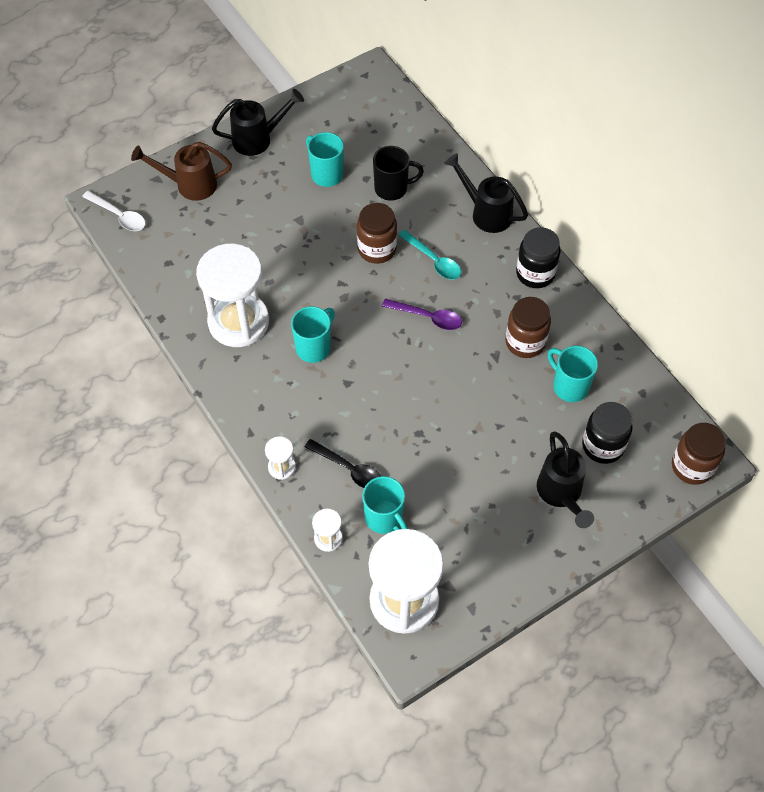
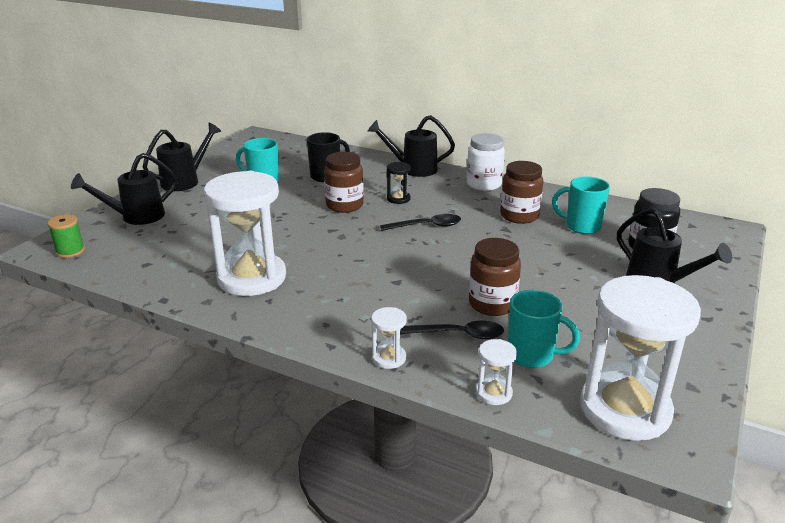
camera: 30 degrees left, 30 degrees down
white spoon [82,191,146,231] -> green spool [47,214,85,258]
brown watering can [131,142,232,201] -> black watering can [71,153,178,225]
turquoise mug [291,306,335,363] -> none
purple spoon [382,299,462,330] -> black spoon [380,214,461,231]
turquoise spoon [398,230,461,280] -> black hourglass [387,162,411,204]
black jar [516,227,560,288] -> white jar [466,133,505,191]
brown jar [672,423,726,485] -> brown jar moved to [469,238,521,316]

